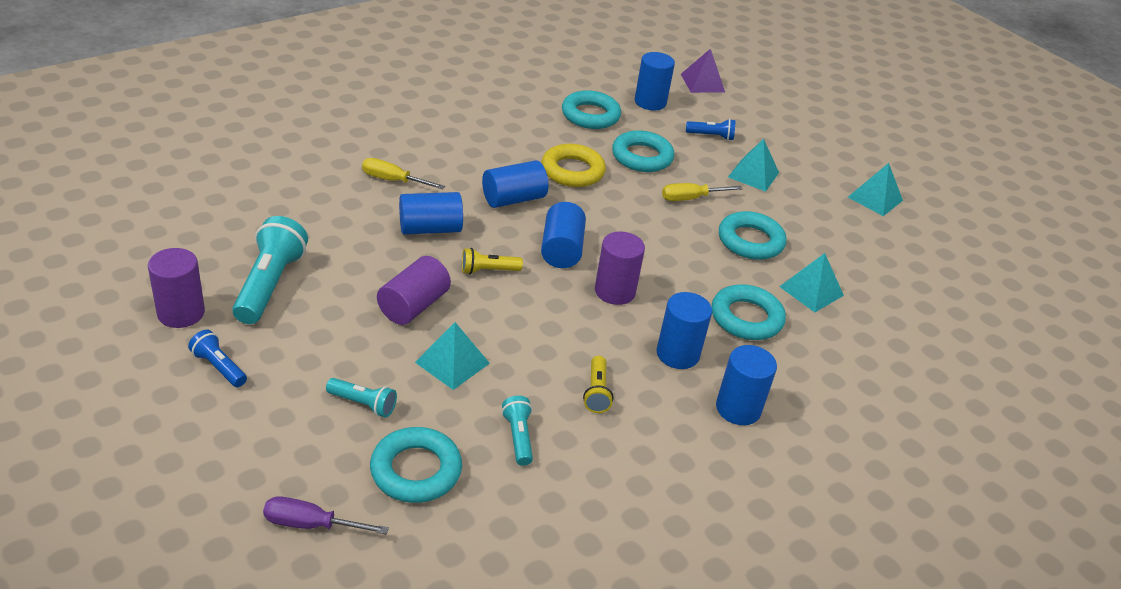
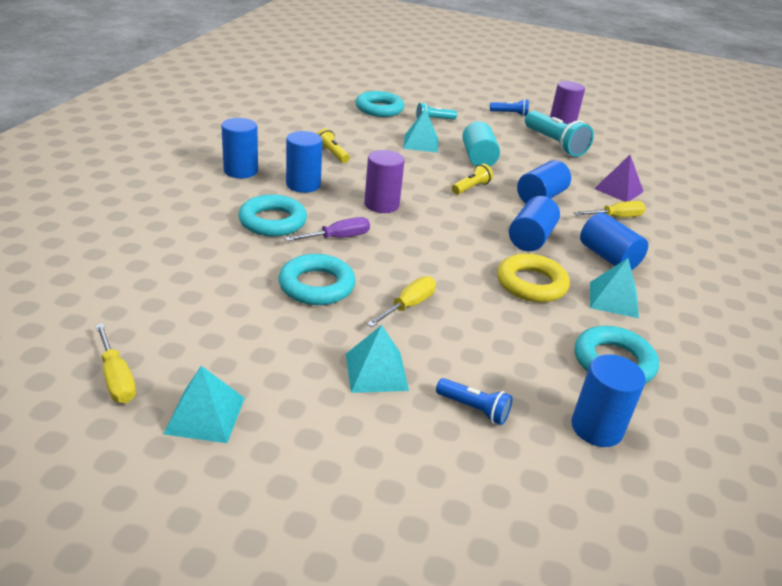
camera: 145 degrees right, 5 degrees down
purple screwdriver [263,496,389,534] -> purple screwdriver moved to [285,217,370,241]
purple cylinder [377,256,451,325] -> turquoise cylinder [462,121,500,166]
turquoise flashlight [502,396,533,466] -> none
blue cylinder [541,202,586,268] -> blue cylinder moved to [580,213,648,270]
turquoise ring [612,130,674,172] -> none
purple pyramid [681,49,725,93] -> purple pyramid moved to [594,155,644,202]
blue flashlight [686,119,735,141] -> blue flashlight turned 120 degrees counterclockwise [436,378,512,425]
turquoise pyramid [779,253,844,312] -> turquoise pyramid moved to [590,258,639,318]
none -> yellow screwdriver [95,324,136,403]

